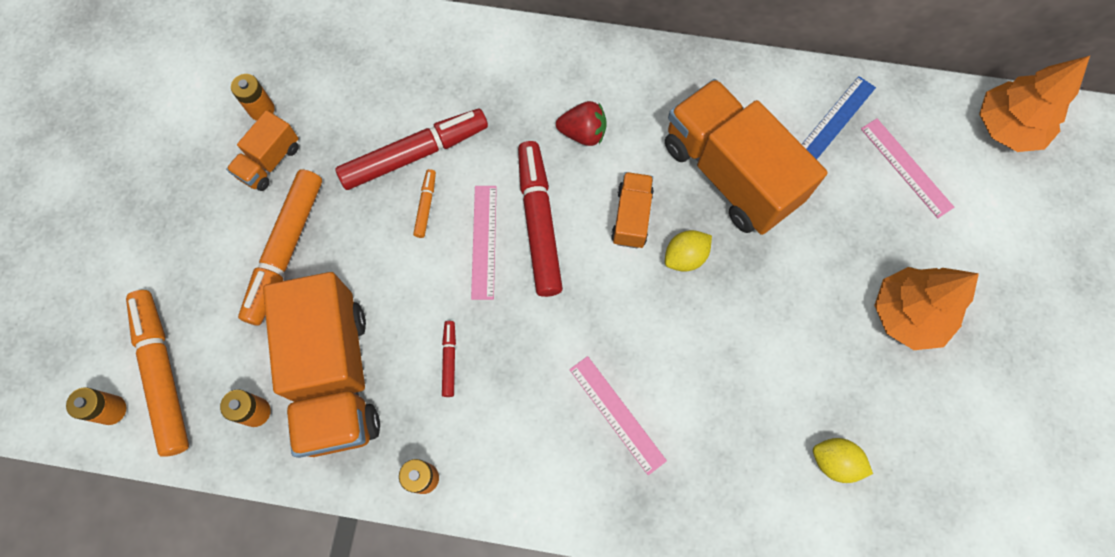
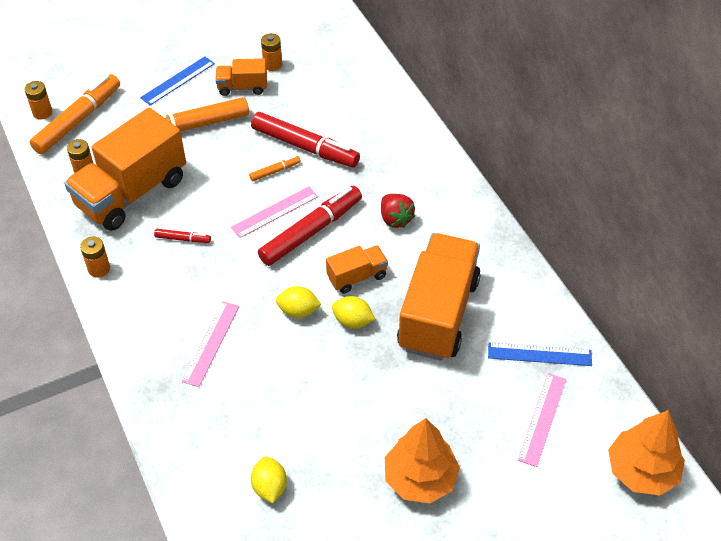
camera: 55 degrees right, 20 degrees down
red marker [442,321,456,397] -> red marker turned 45 degrees clockwise [154,229,211,243]
none -> blue ruler [140,56,215,105]
none -> yellow lemon [276,286,322,318]

